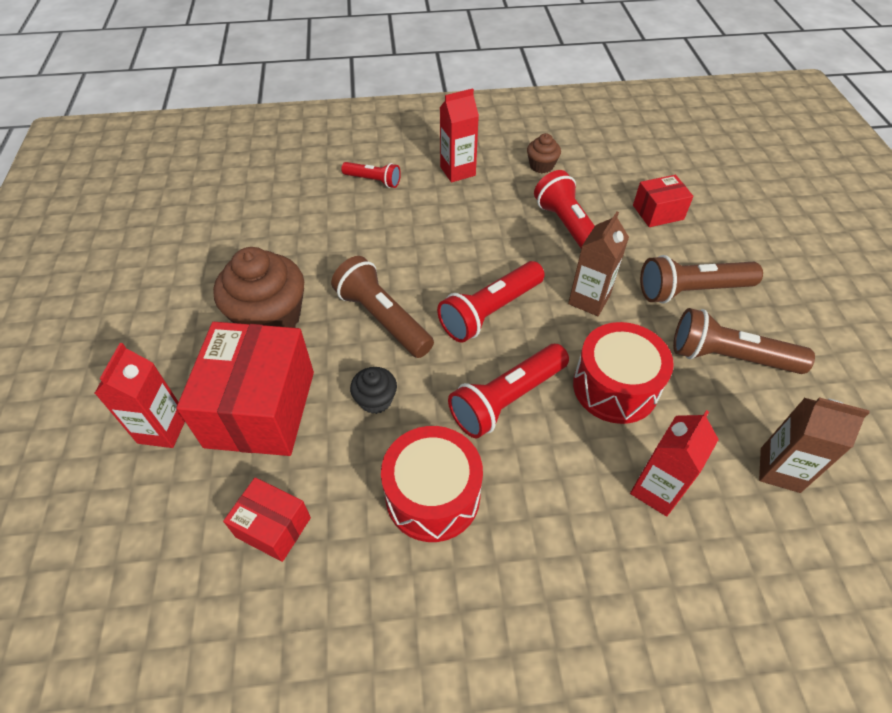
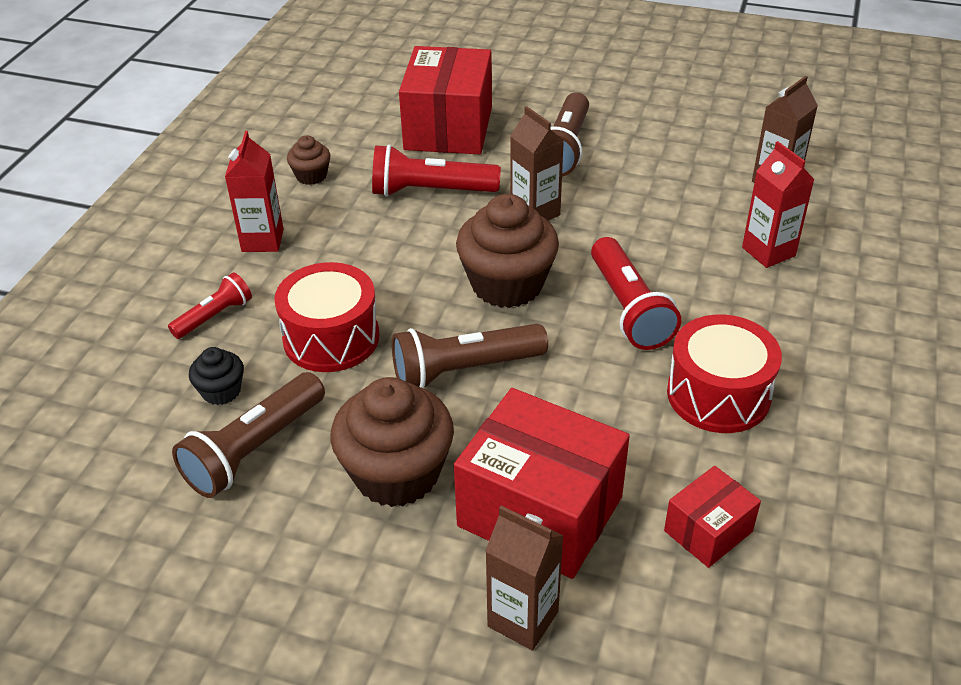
camera: 65 degrees left, 10 degrees down
red carton [94,343,185,448] -> brown carton [485,506,564,650]
black cupcake [350,367,397,414] -> black cupcake moved to [189,347,244,405]
red flashlight [437,261,545,343] -> brown cupcake [456,194,559,308]
red drum [573,322,674,424] -> red drum moved to [274,262,380,372]
red box [633,175,694,227] -> red box [399,46,492,154], size x1.96
brown flashlight [673,308,815,374] -> brown flashlight moved to [172,372,325,498]

